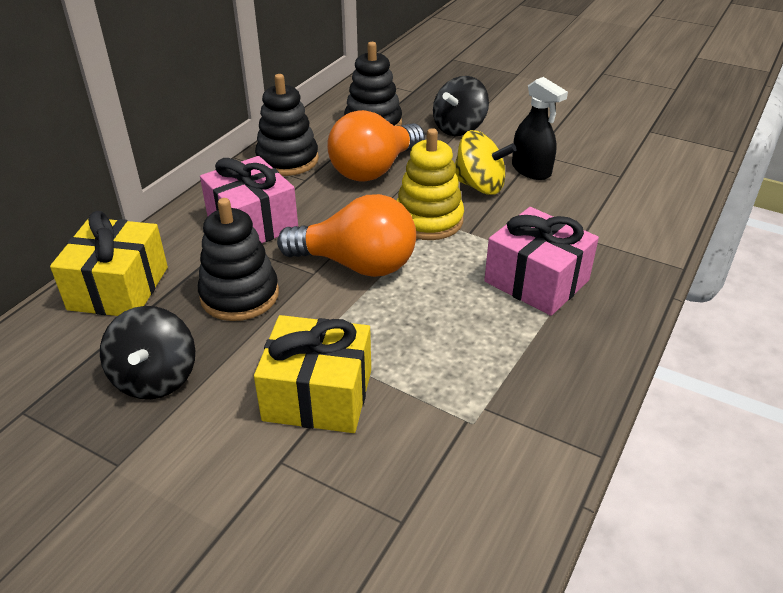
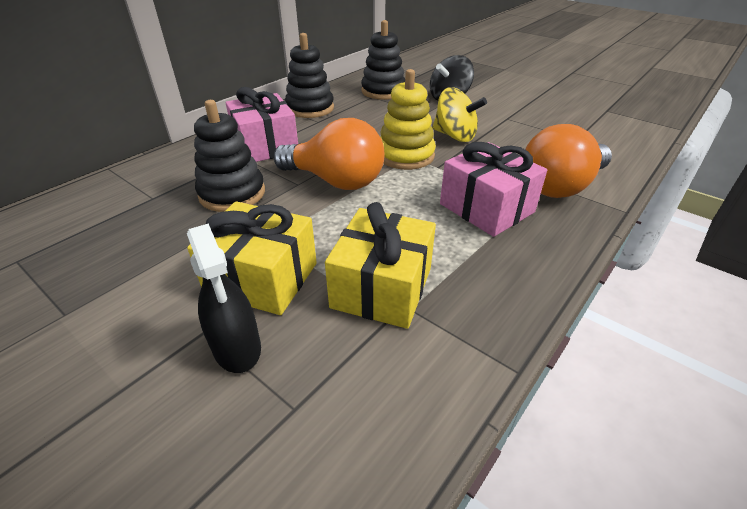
camera: 10 degrees right, 0 degrees up
yellow gift [50,211,168,316] -> yellow gift moved to [325,202,436,329]
black spinning top [100,306,195,399] -> none
orange light bulb [327,110,425,182] -> orange light bulb moved to [525,124,612,198]
black spray bottle [512,77,568,180] -> black spray bottle moved to [187,223,261,373]

